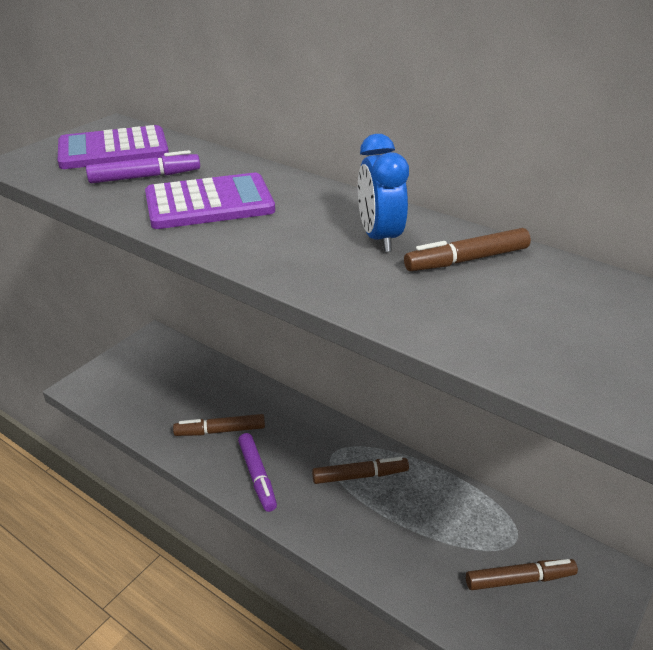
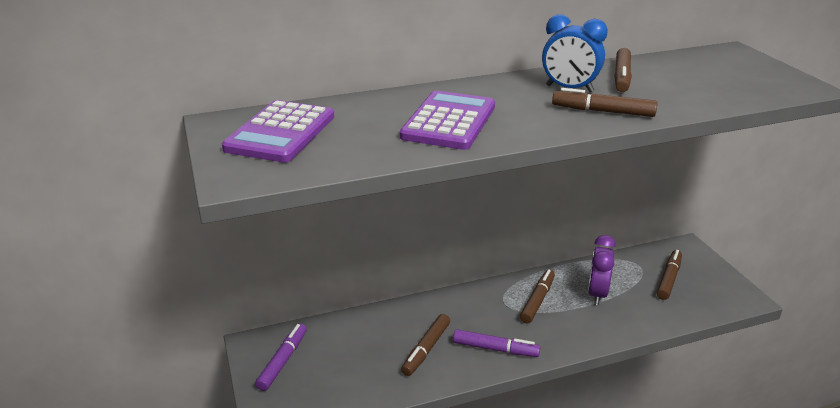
camera: 55 degrees left, 5 degrees down
purple marker [86,150,200,183] -> purple marker moved to [255,323,307,391]
none -> brown marker [552,88,657,117]
none -> purple clock [588,235,616,305]

